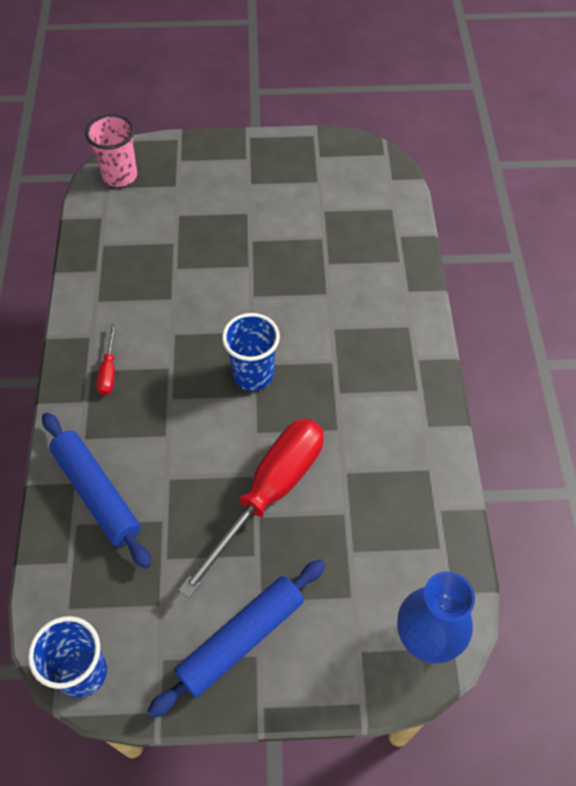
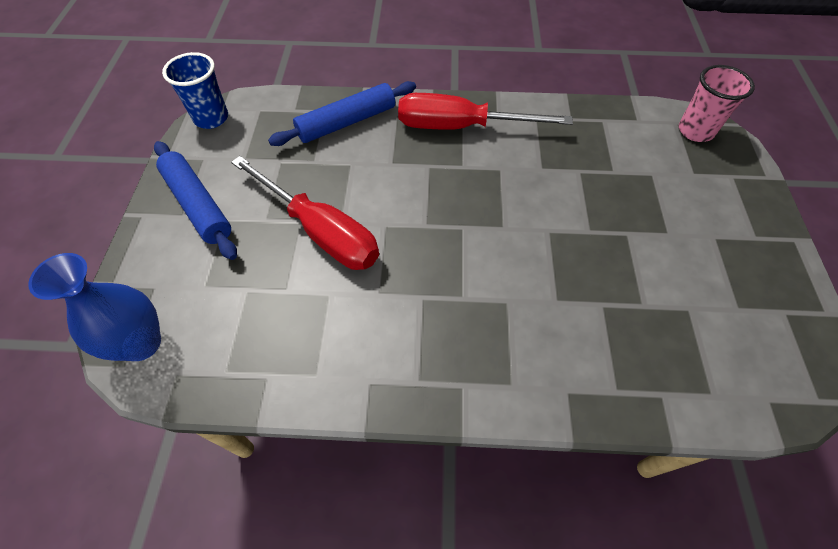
camera: 95 degrees right, 0 degrees up
red screwdriver [96,324,116,395] -> red screwdriver [398,93,573,130], size x2.35
blue cup [222,313,280,391] -> none

